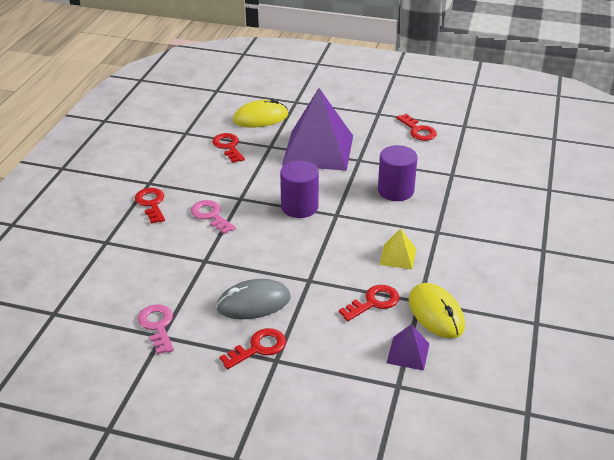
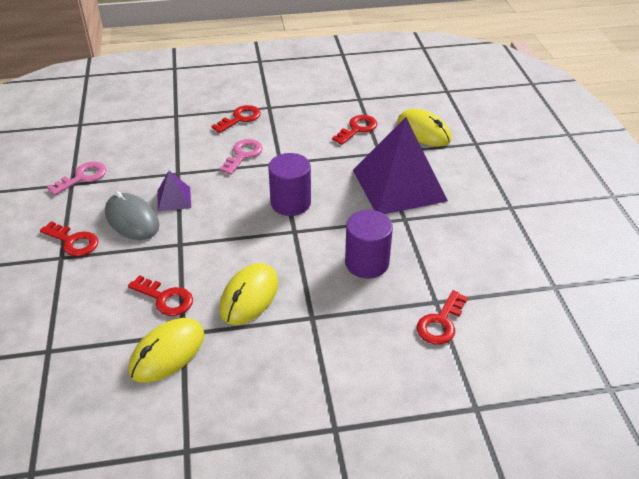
camera: 65 degrees right, 5 degrees up
yellow pyramid [379,228,416,270] -> yellow mouse [219,263,278,325]
purple pyramid [387,324,429,371] -> purple pyramid moved to [158,171,191,212]
red key [396,114,437,141] -> red key moved to [417,290,468,345]

